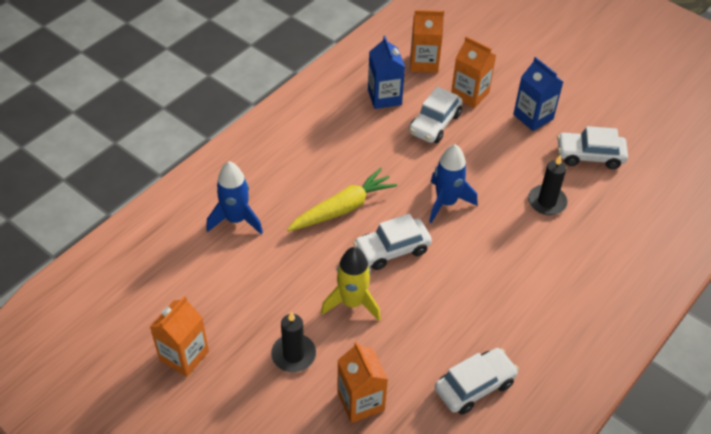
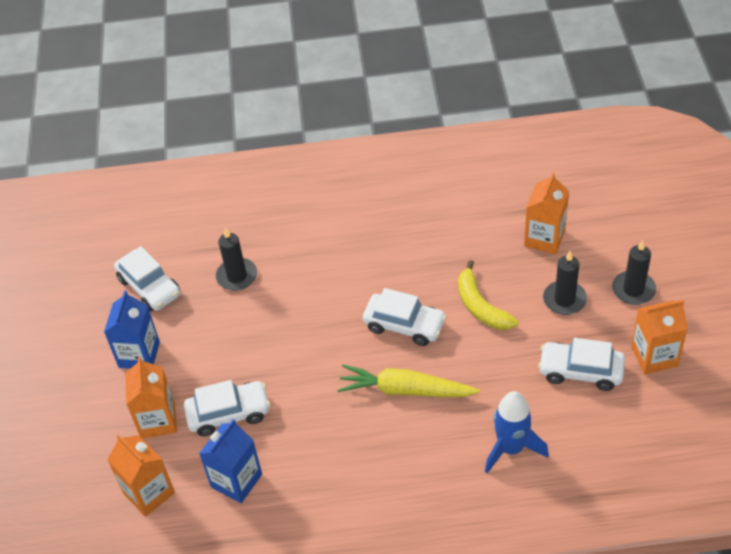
camera: 130 degrees left, 0 degrees up
yellow rocket [321,247,381,321] -> yellow banana [458,260,519,330]
blue rocket [429,144,477,223] -> none
white car [435,348,519,415] -> white car moved to [538,338,625,391]
none -> black candle [612,240,656,305]

